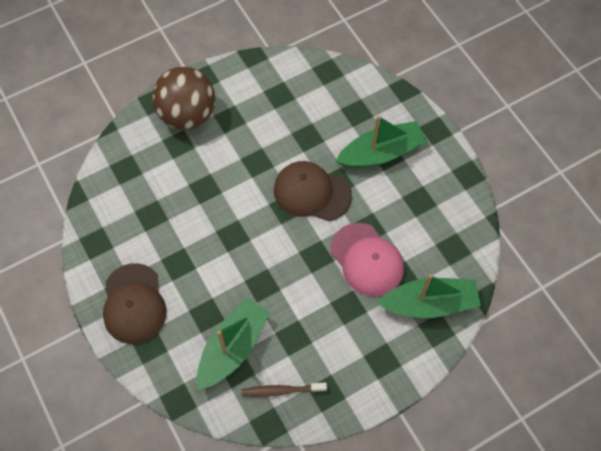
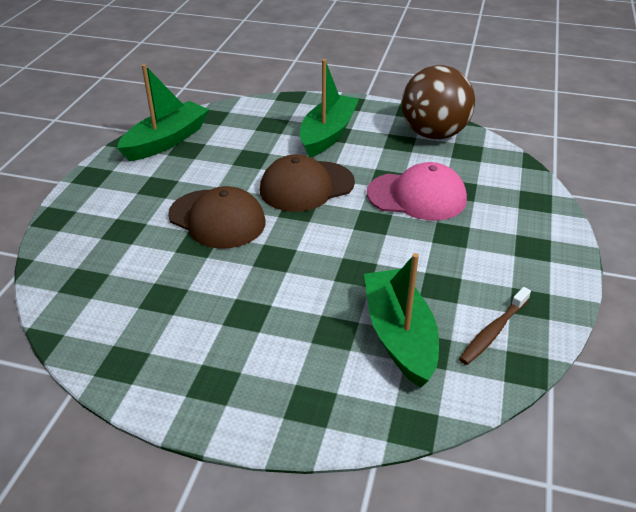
camera: 45 degrees left, 25 degrees down
brown cap [103,263,167,344] -> brown cap moved to [168,186,266,249]
brown ball [152,66,216,130] -> brown ball moved to [402,65,475,139]
green boat [377,274,481,318] -> green boat moved to [117,64,209,161]

